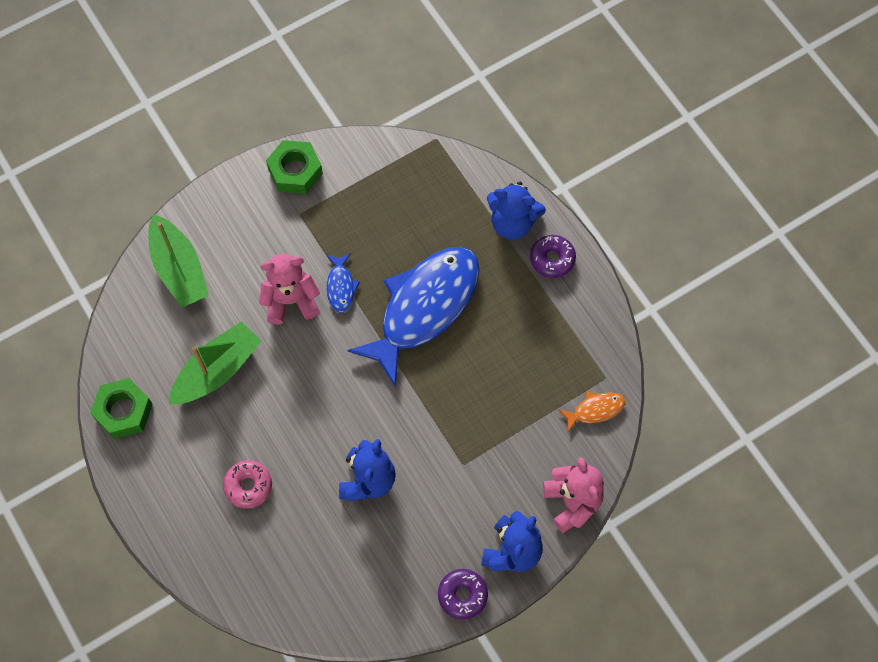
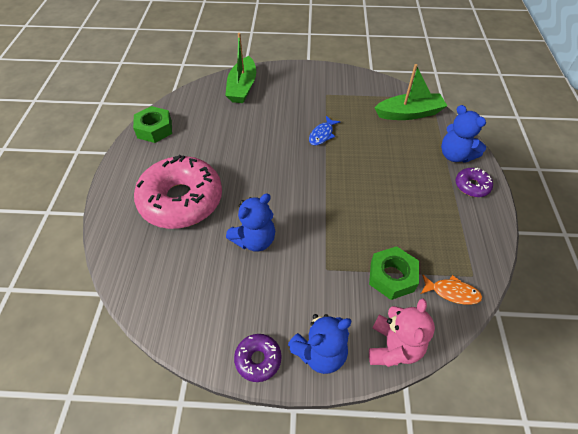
camera: 35 degrees right, 15 degrees down
green boat [169,321,261,405] -> green boat moved to [374,64,447,120]
pink donut [223,460,272,509] -> pink donut [134,155,222,229], size x2.31
pink teddy bear [259,254,320,324] -> none
green nut [266,140,323,194] -> green nut moved to [369,246,419,300]
blue fish [348,247,480,387] -> none

